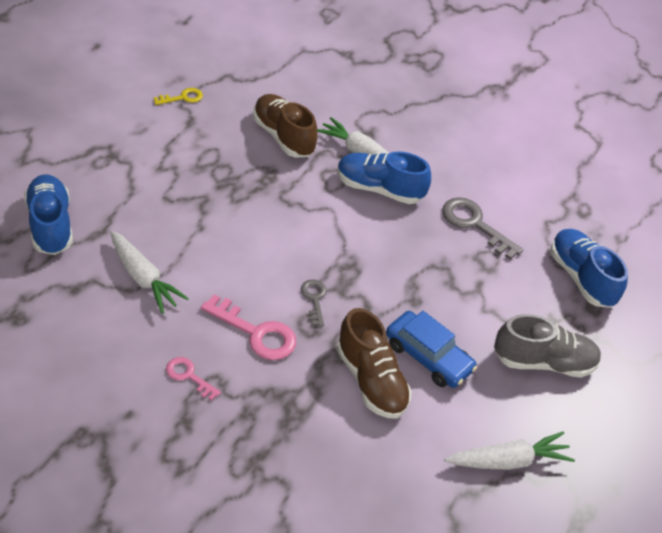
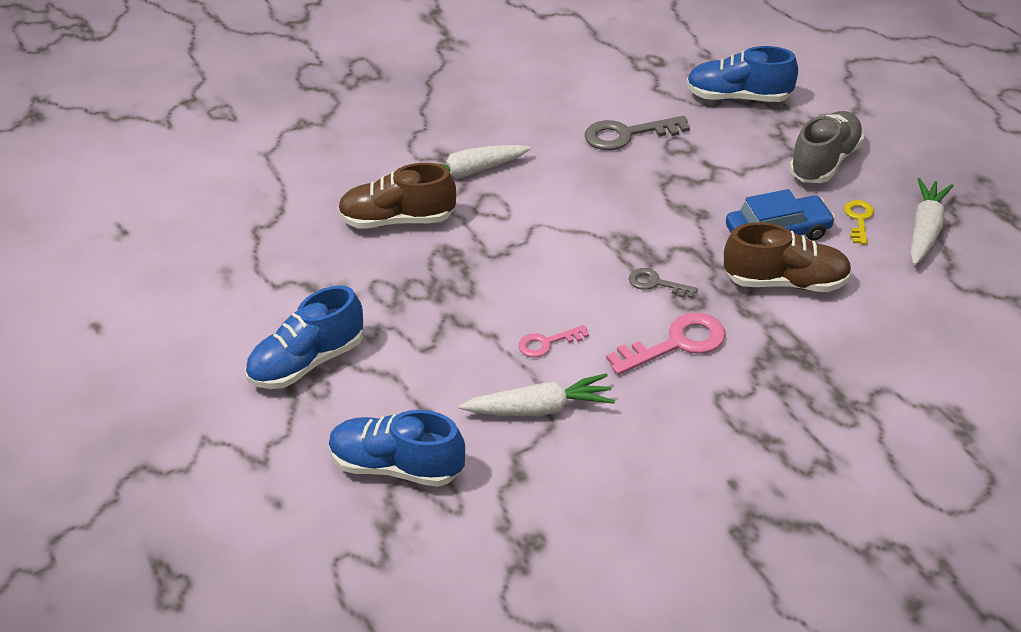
camera: 50 degrees left, 5 degrees down
yellow key [154,88,203,105] -> yellow key moved to [844,200,874,245]
pink key [166,357,221,401] -> pink key moved to [518,325,589,357]
blue shoe [337,151,431,204] -> blue shoe moved to [245,285,363,389]

